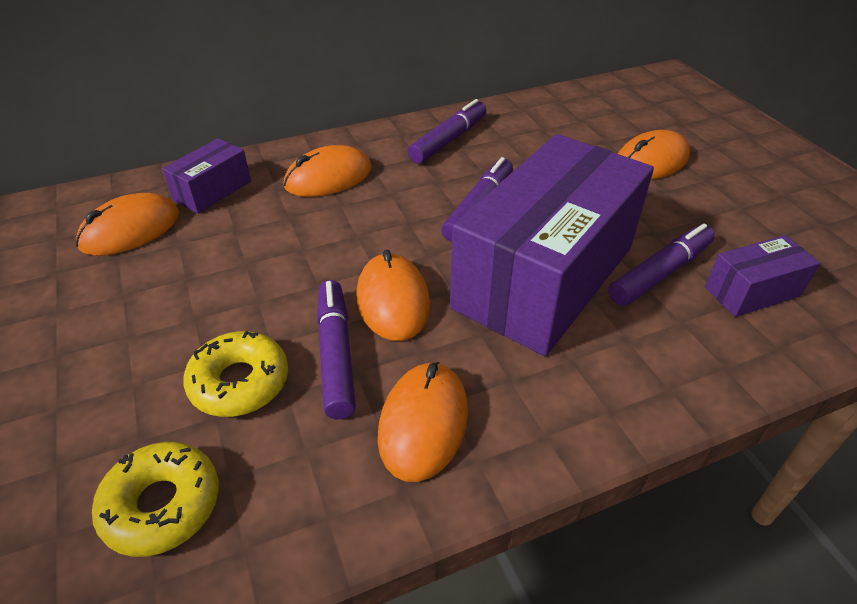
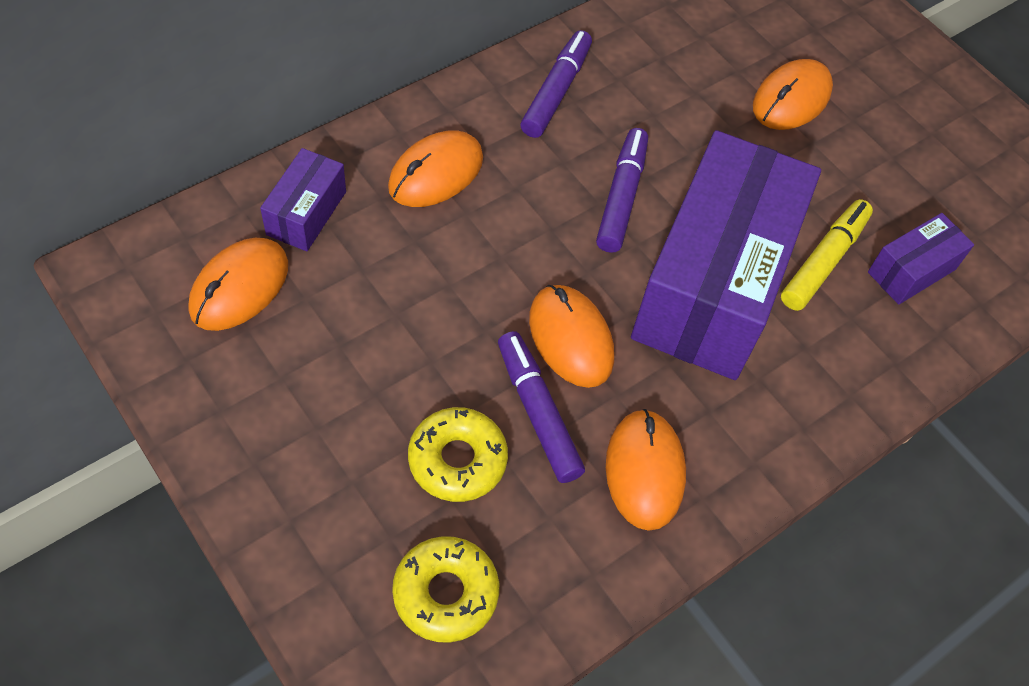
camera: 20 degrees left, 15 degrees up
purple marker [608,224,715,306] -> yellow marker [781,199,873,311]

